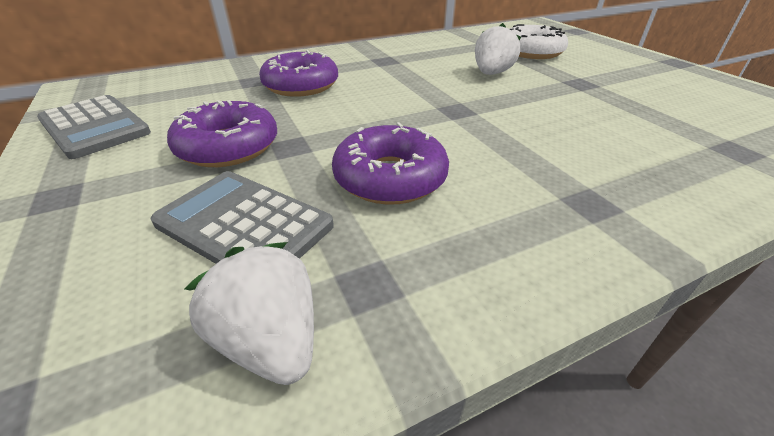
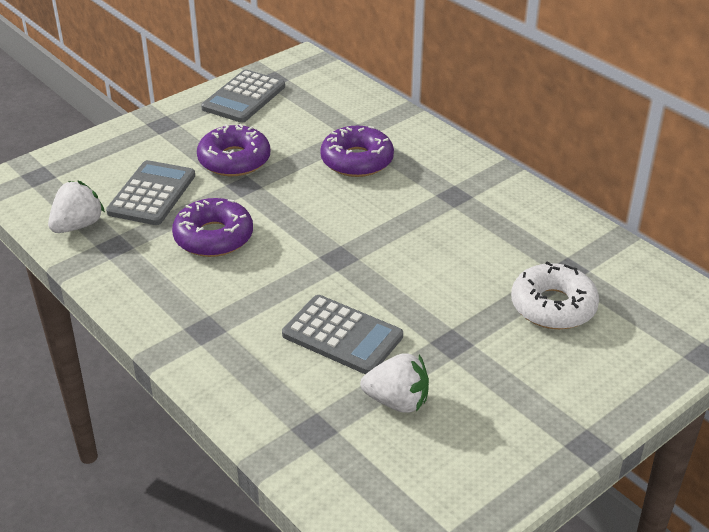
camera: 75 degrees right, 0 degrees up
white strawberry [475,23,521,75] -> white strawberry moved to [360,353,429,413]
none -> grey calculator [282,295,403,374]

